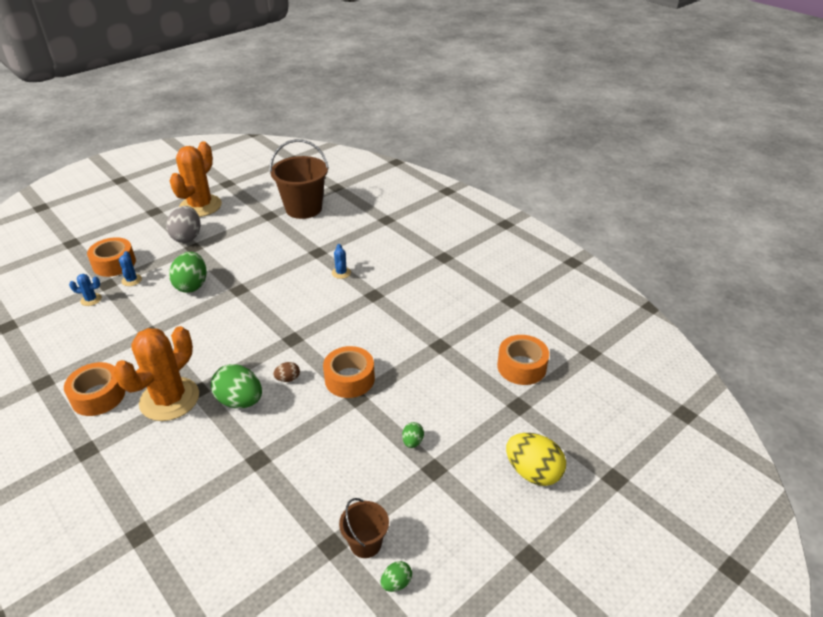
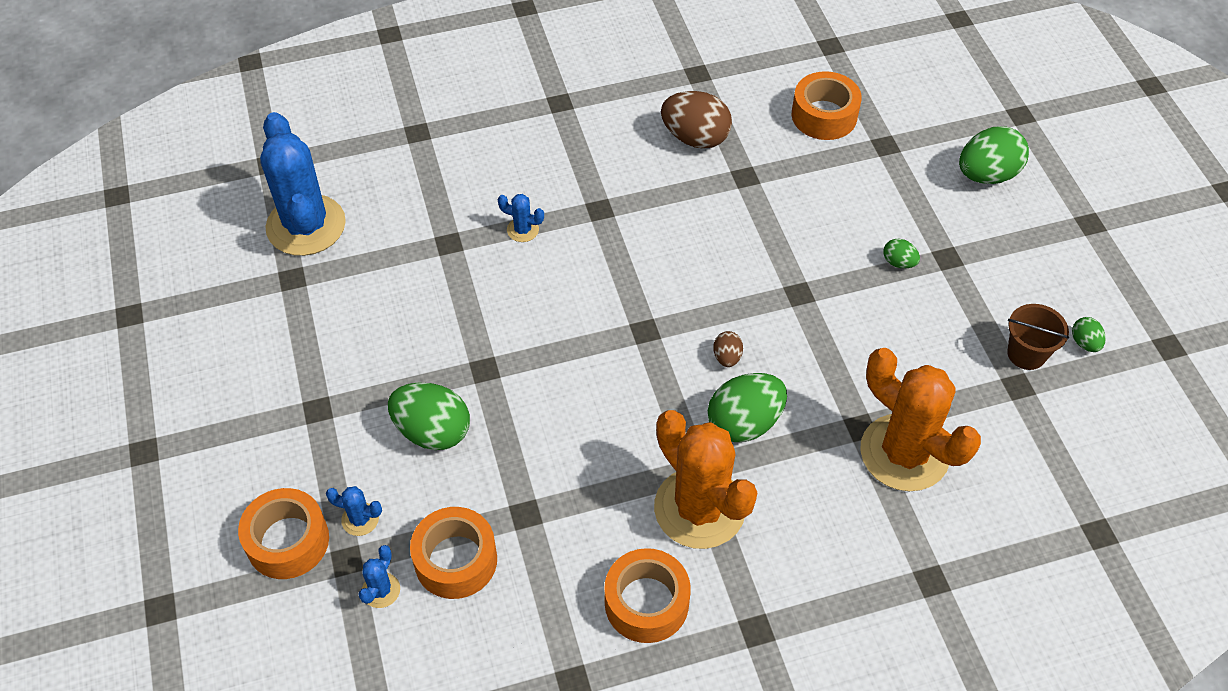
camera: 65 degrees left, 15 degrees up
grey egg [166,206,200,243] -> none
orange cactus [170,141,222,217] -> orange cactus moved to [860,348,981,491]
brown bucket [269,139,329,219] -> blue cactus [260,112,346,256]
orange tape [323,346,375,398] -> orange tape moved to [410,507,497,599]
yellow egg [506,433,566,486] -> green egg [959,126,1029,184]
none -> brown egg [661,91,732,149]

